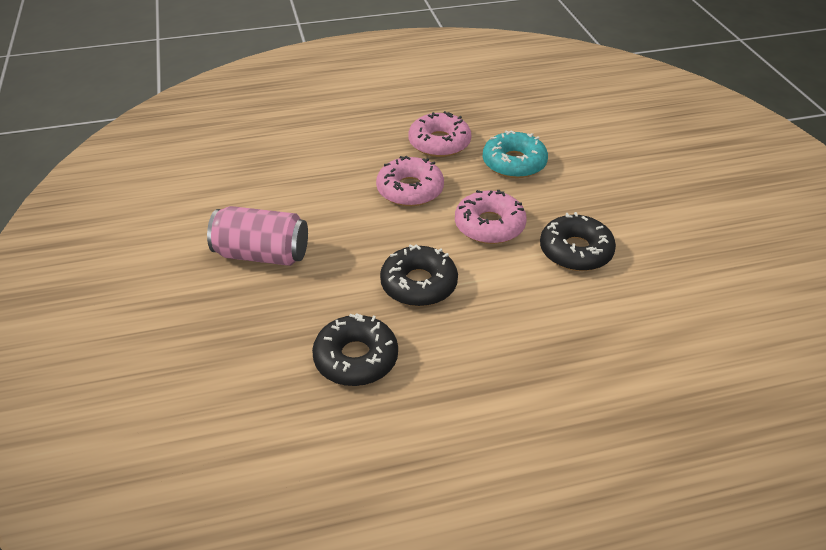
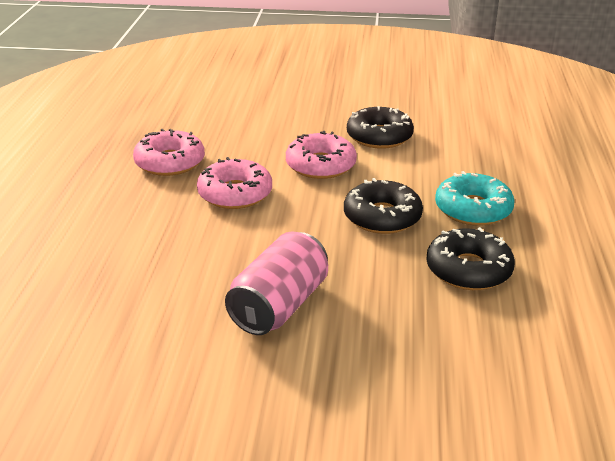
camera: 70 degrees left, 10 degrees down
turquoise donut [483,130,548,178] -> turquoise donut moved to [435,171,514,226]

